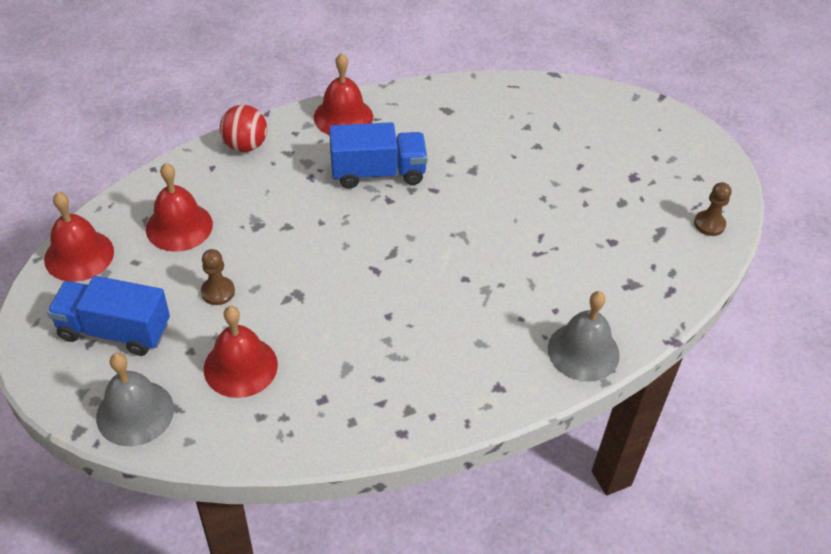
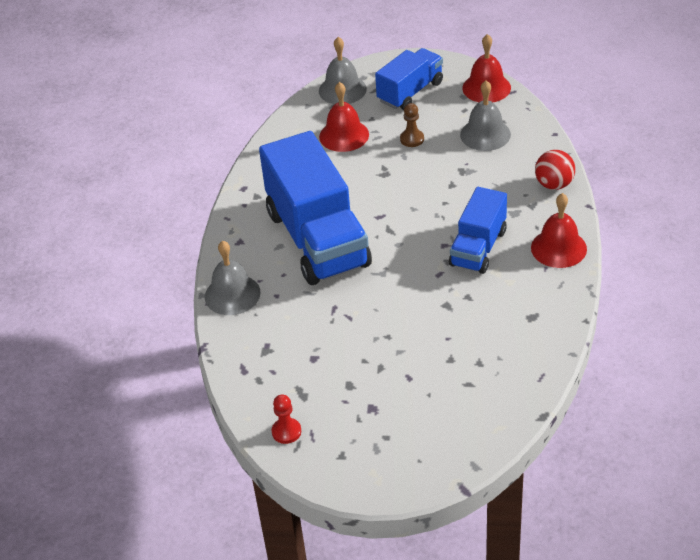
camera: 125 degrees right, 5 degrees down
red bell [146,163,213,252] -> grey bell [460,81,511,151]
brown pawn [694,182,732,236] -> red pawn [272,395,301,444]
none -> blue truck [259,131,372,285]

